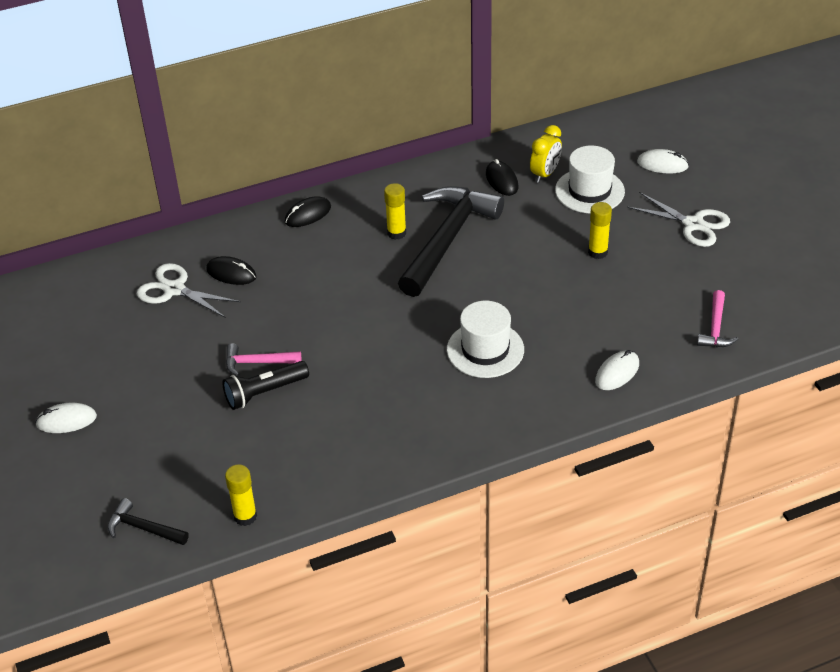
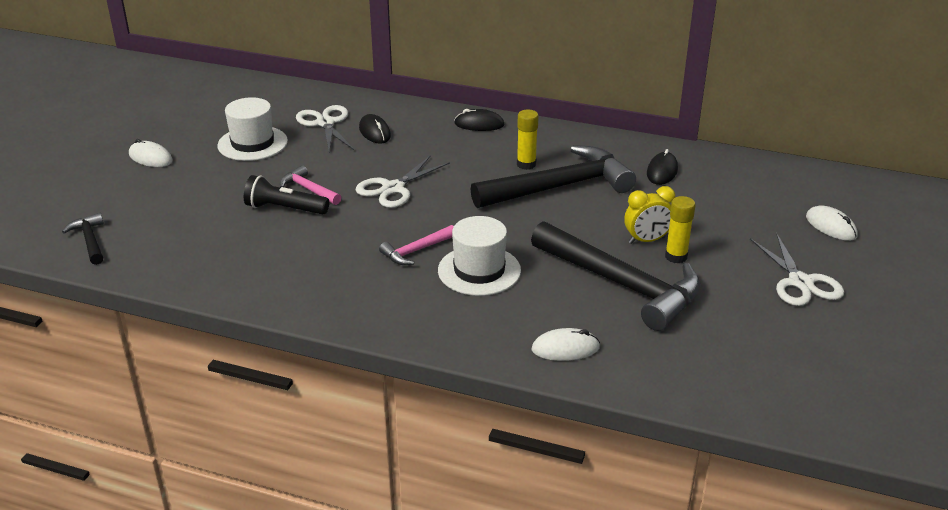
camera: 40 degrees right, 10 degrees down
yellow glue stick [225,465,257,526] -> none
yellow clock [530,125,562,183] -> yellow clock moved to [624,186,675,244]
white hat [555,146,625,213] -> white hat moved to [217,97,288,161]
pink hammer [697,290,738,347] -> pink hammer moved to [379,225,454,265]
none -> white scissors [355,155,450,208]
none -> black hammer [531,221,701,331]

